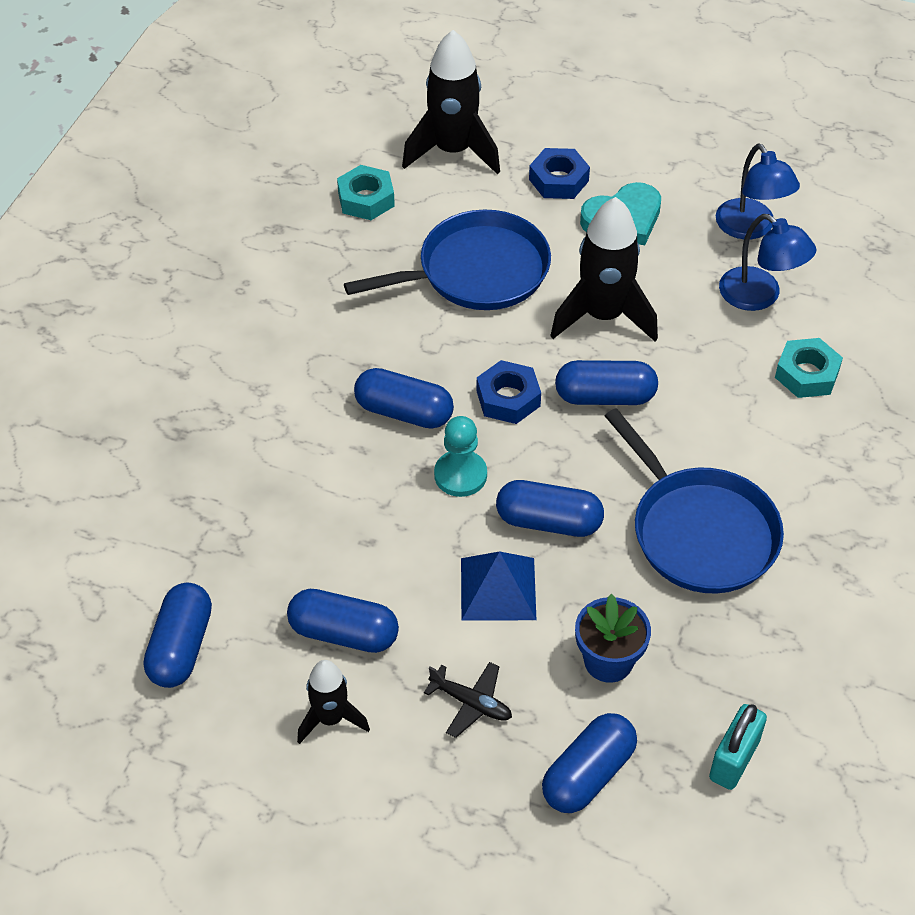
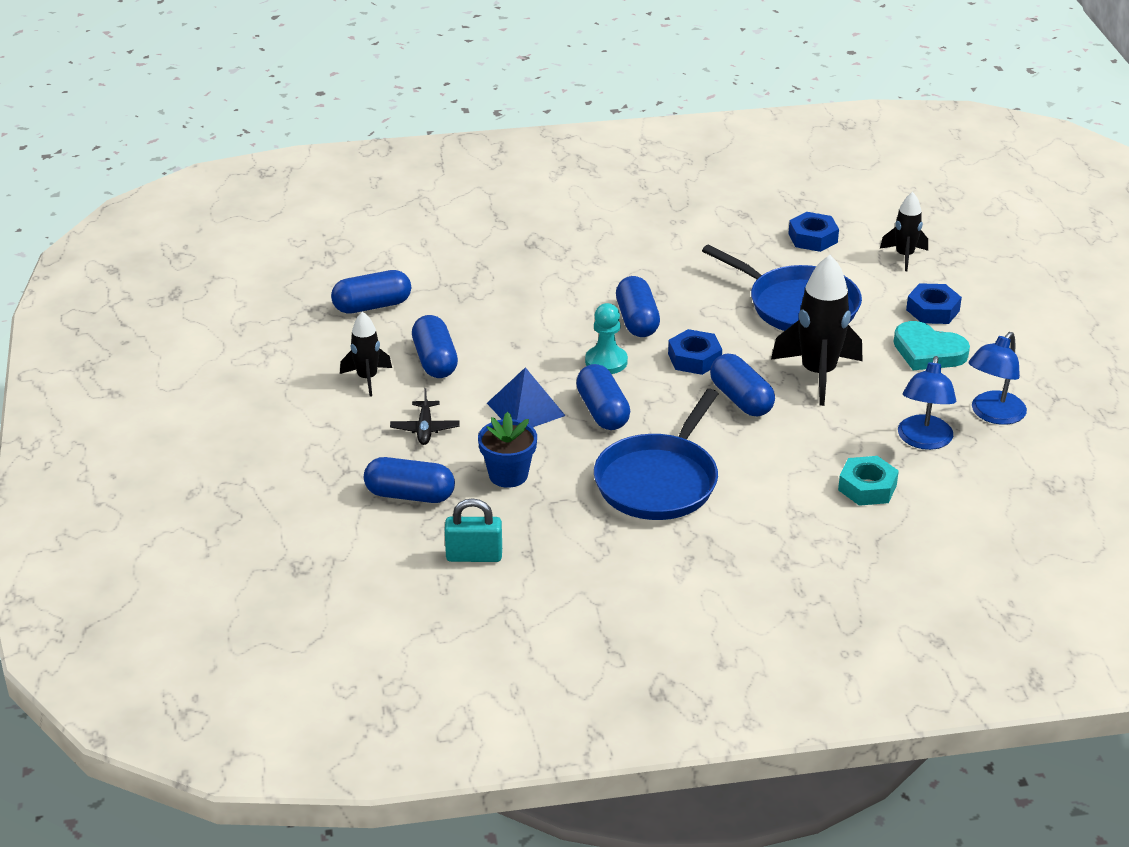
camera: 60 degrees right, 15 degrees down
turquoise nut [337,165,395,220] -> blue nut [788,212,839,252]
black rocket [402,30,500,175] -> black rocket [880,192,928,271], size x0.57

